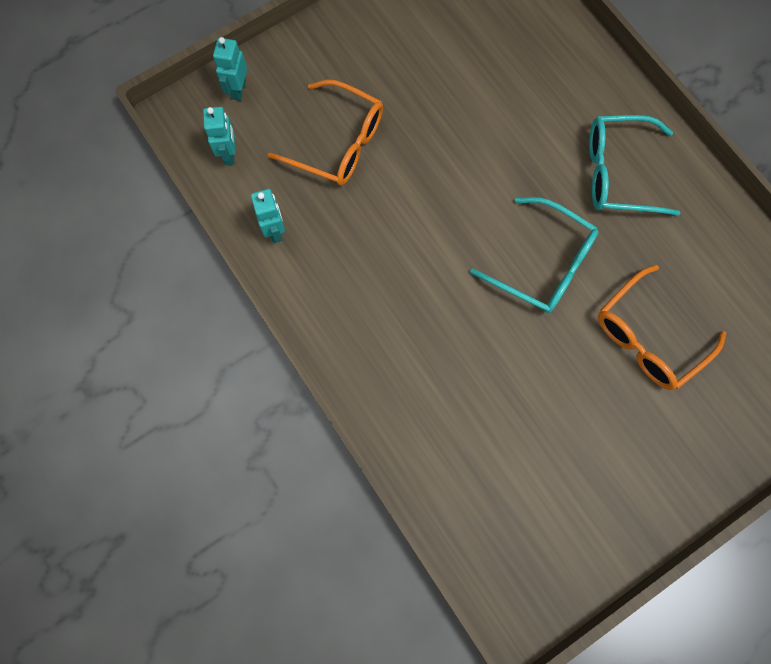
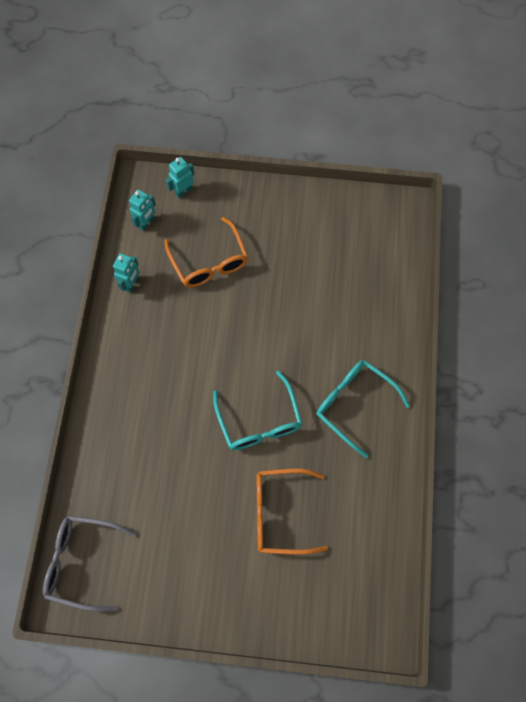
camera: 40 degrees right, 5 degrees down
none -> grey glasses [43,515,136,611]

